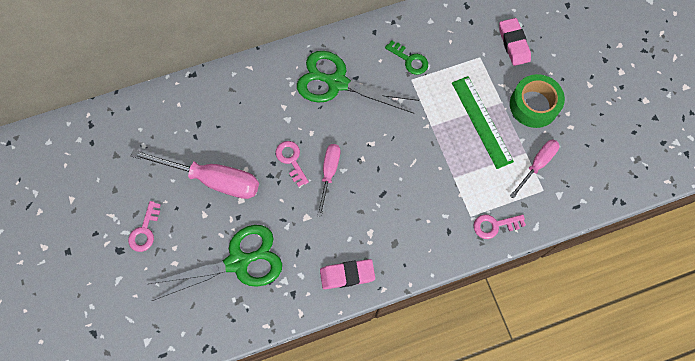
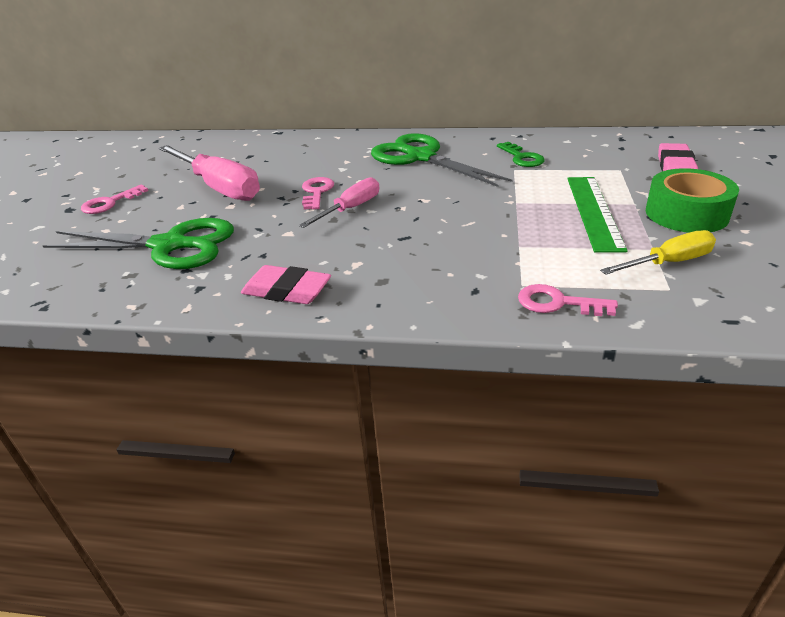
camera: 30 degrees right, 35 degrees down
pink screwdriver [510,139,560,199] -> yellow screwdriver [600,230,716,275]

